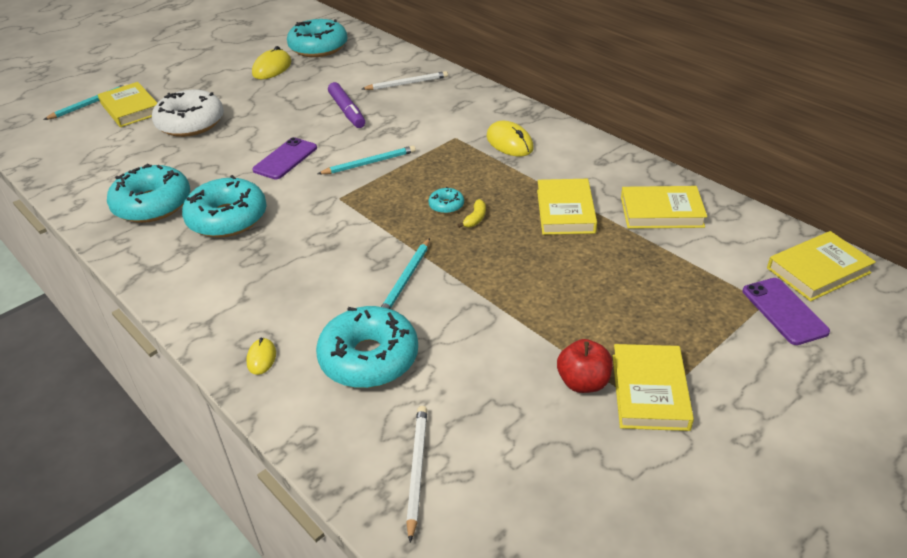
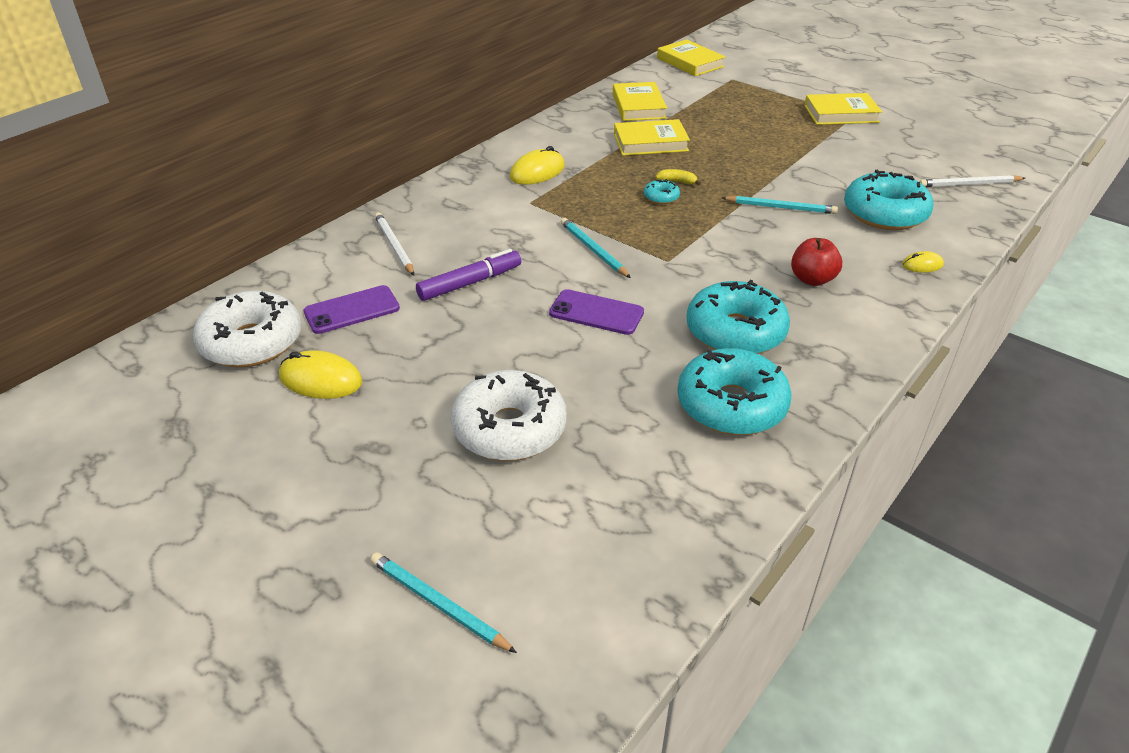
camera: 100 degrees left, 0 degrees up
yellow book [98,82,157,127] -> none
turquoise donut [287,19,347,57] -> white donut [193,291,301,367]
red apple [557,339,613,393] -> red apple moved to [791,238,842,286]
purple phone [743,278,830,345] -> purple phone moved to [304,285,400,334]

